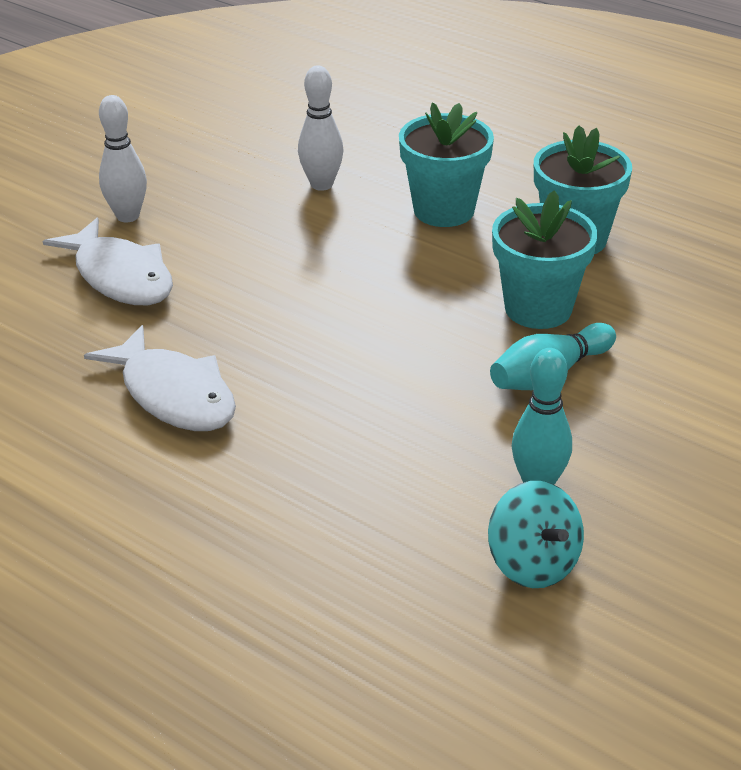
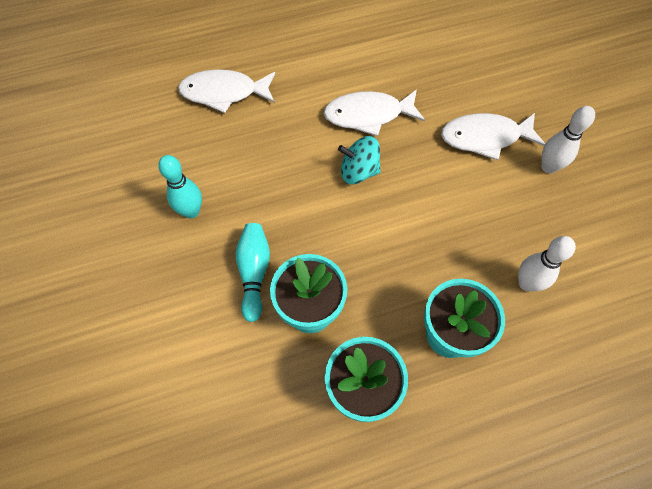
camera: 125 degrees right, 25 degrees up
turquoise spinning top [488,481,584,588] -> turquoise spinning top moved to [338,136,381,184]
none -> white fish [178,69,275,113]

